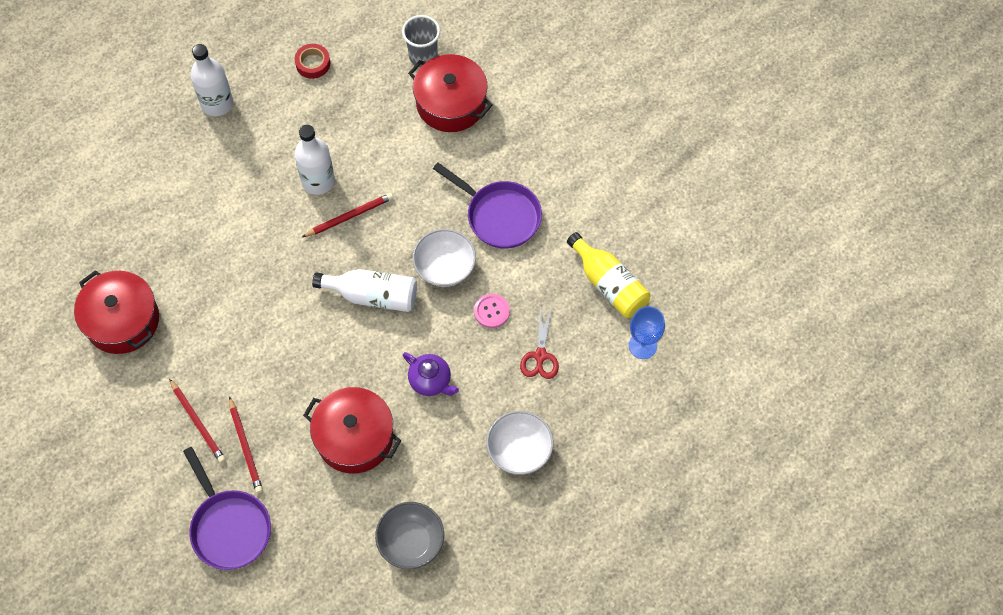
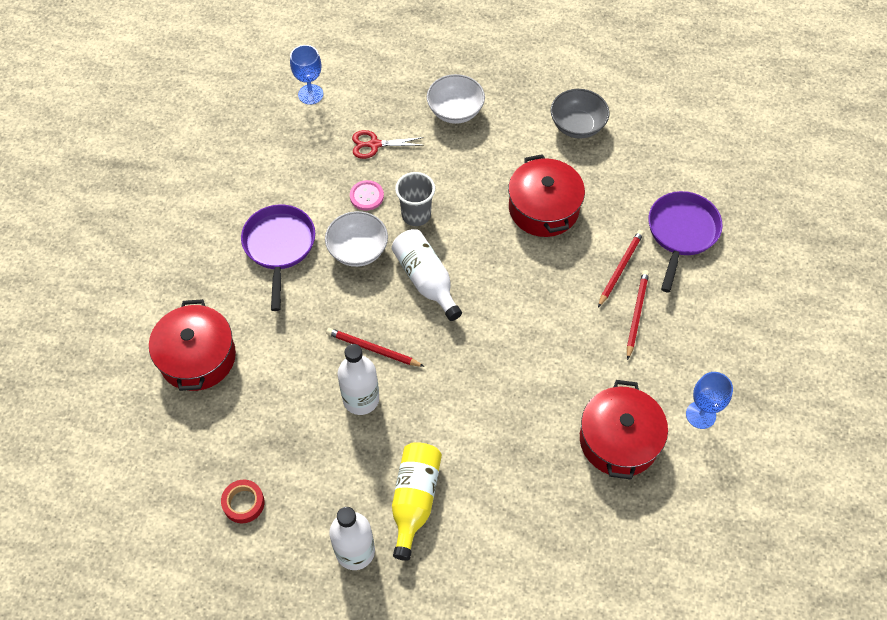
camera: 130 degrees left, 5 degrees down
grey cup [402,15,440,67] -> grey cup moved to [395,172,435,226]
purple teapot [403,352,459,396] -> none
red scissors [520,307,559,379] -> red scissors turned 150 degrees counterclockwise [352,130,424,159]
yellow bottle [567,232,651,318] -> yellow bottle moved to [392,442,442,561]
none -> blue goblet [686,372,733,429]

